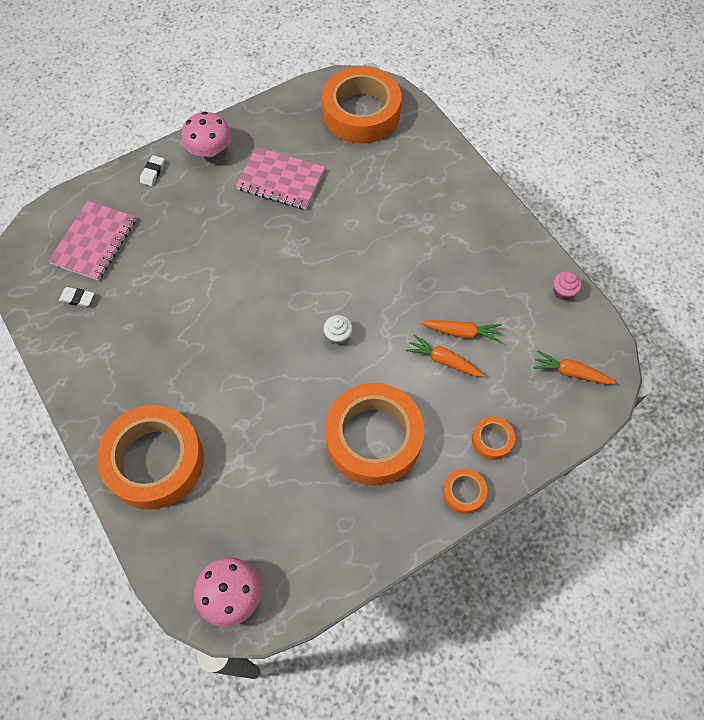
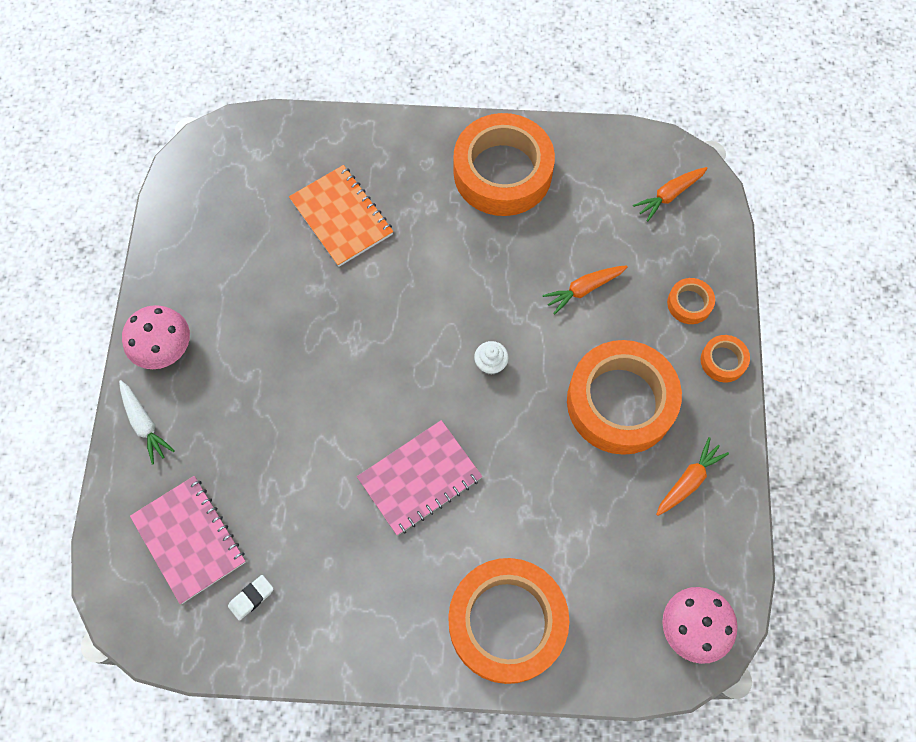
camera: 55 degrees left, 5 degrees up
white eraser [140,155,164,186] -> white carrot [119,380,175,465]
pink notebook [236,147,325,210] -> pink notebook moved to [357,420,482,536]
orange tape [322,67,401,144] -> orange tape moved to [453,113,555,216]
orange carrot [422,320,502,342] -> orange carrot moved to [656,437,729,516]
pink cupcake [553,271,582,301] -> none
none -> orange notebook [289,165,393,267]

